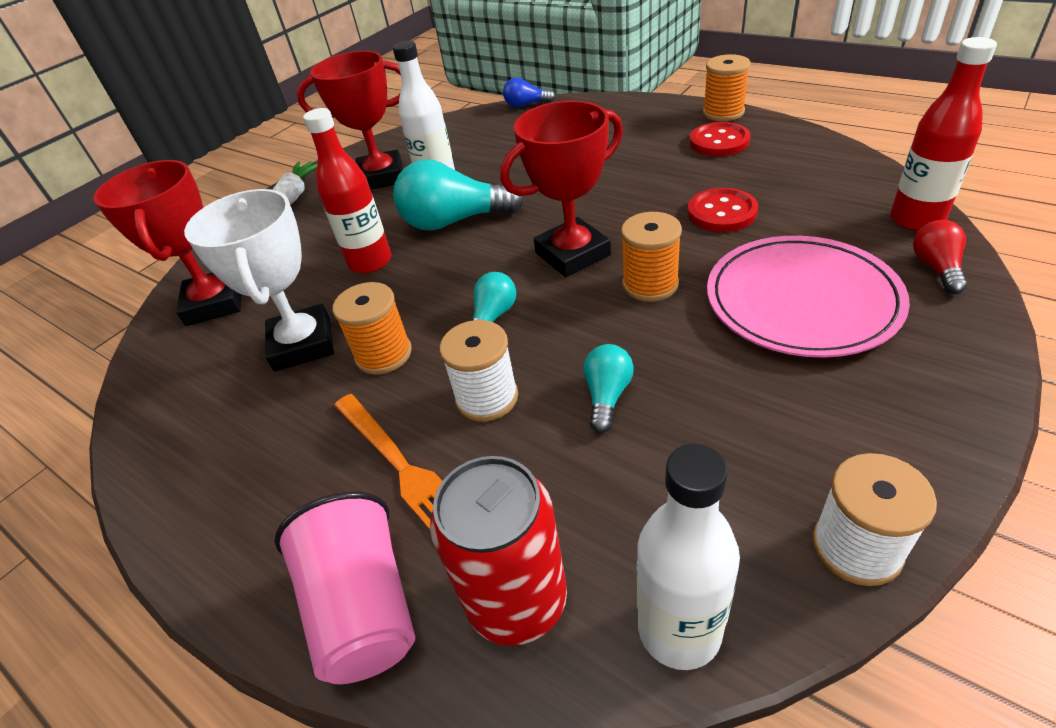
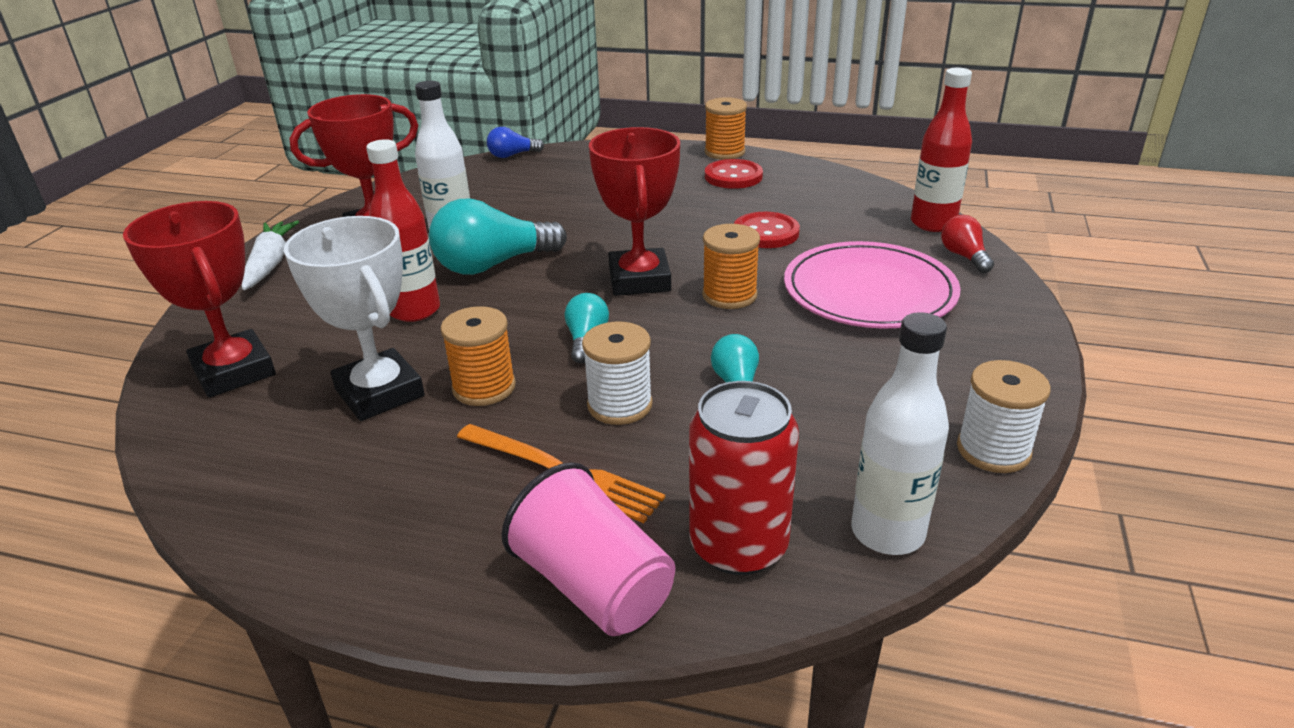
camera: 25 degrees left, 10 degrees down
red trophy [501,101,623,277] -> red trophy turned 45 degrees counterclockwise [589,127,680,296]

